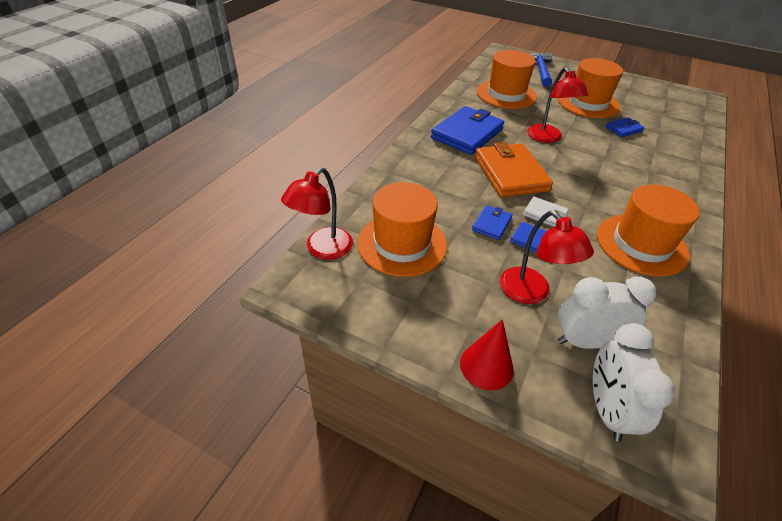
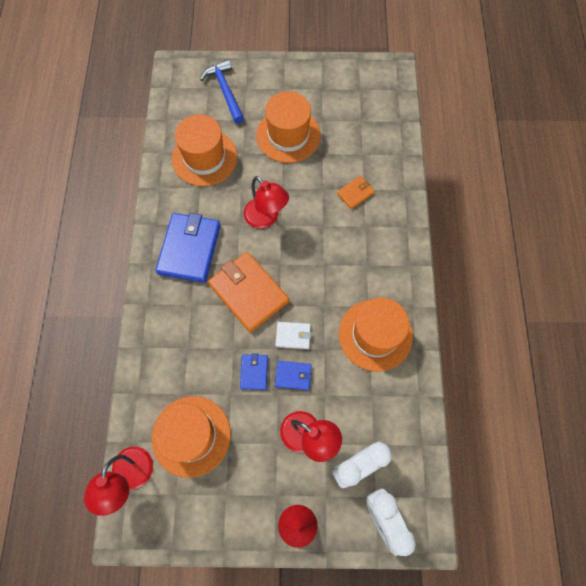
camera: 25 degrees left, 25 degrees up
blue wallet [605,117,644,137] -> none
none -> orange wallet [337,176,375,209]

